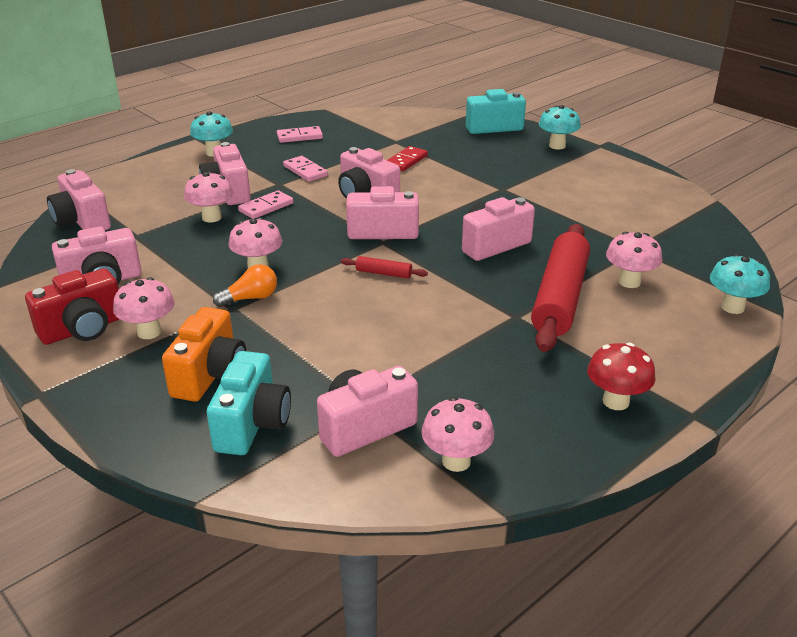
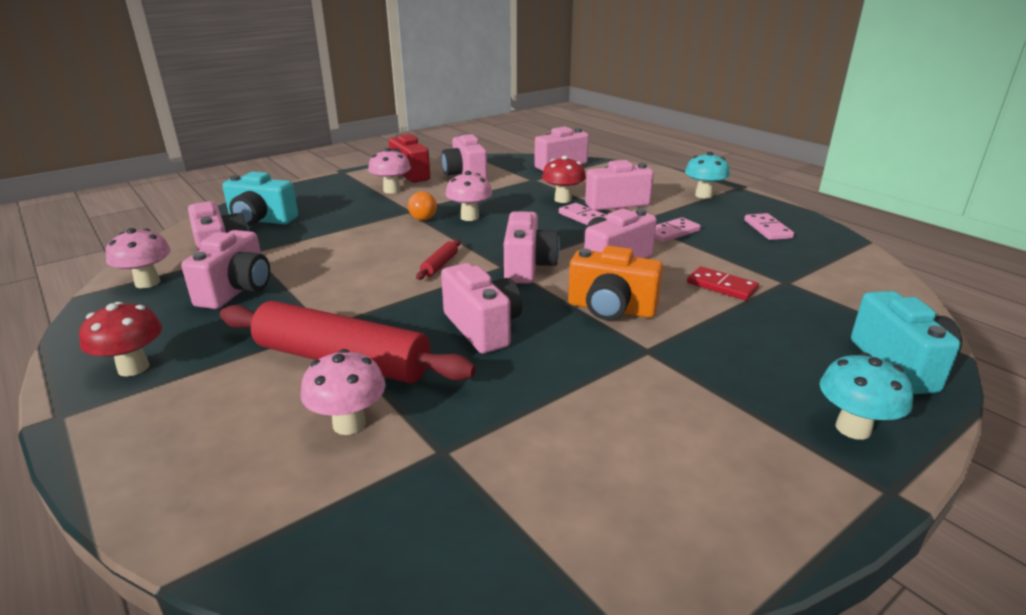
camera: 95 degrees right, 5 degrees down
orange camera [162,307,246,402] -> orange camera moved to [568,246,663,320]
pink mushroom [184,171,233,222] -> red mushroom [542,156,586,203]
turquoise mushroom [710,254,770,314] -> none
none -> pink camera [181,230,270,309]

